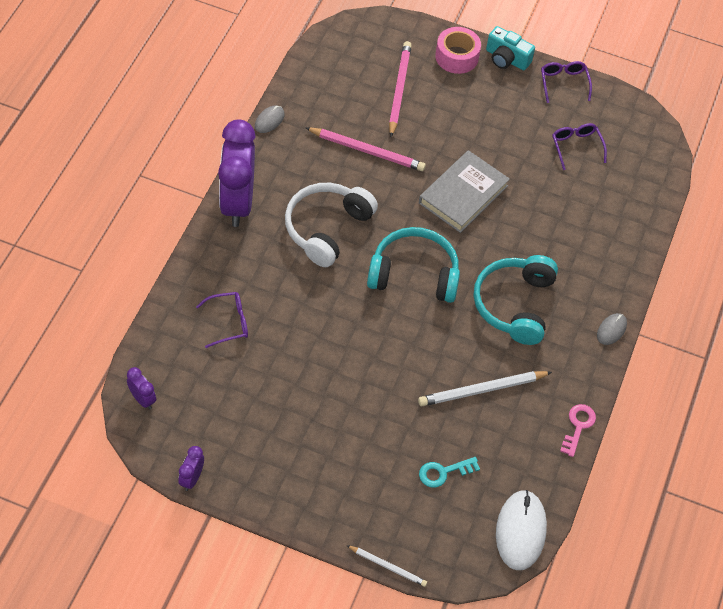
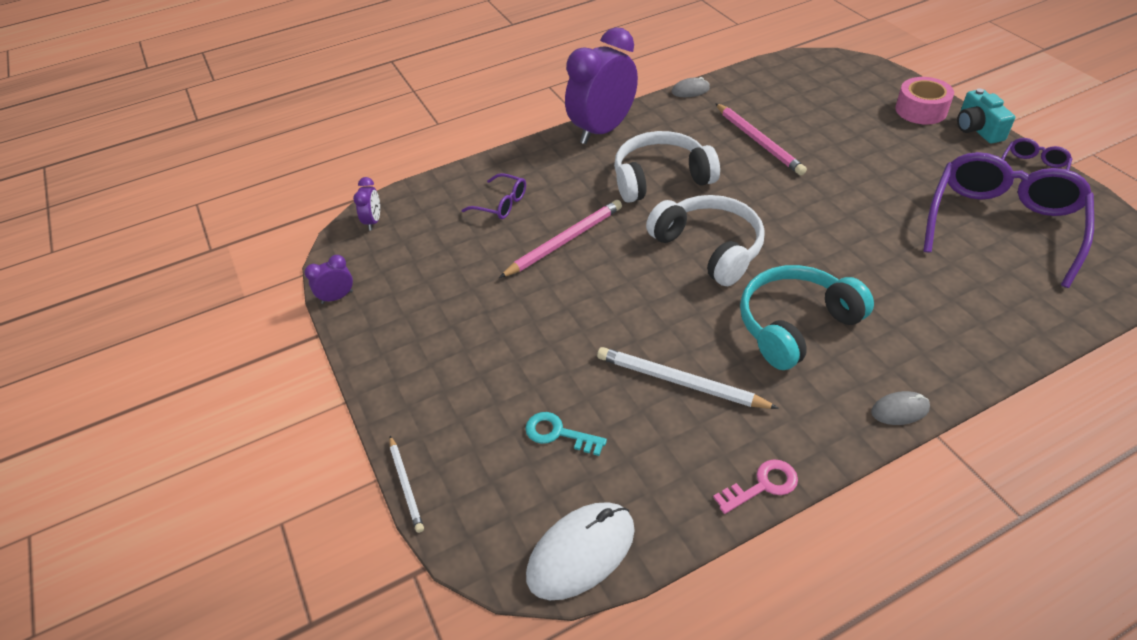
camera: 50 degrees right, 10 degrees down
turquoise headphones [367,227,460,303] -> white headphones [646,195,765,286]
pink pencil [389,41,412,137] -> pink pencil moved to [499,200,622,278]
grey book [419,150,510,233] -> none
purple glasses [552,123,607,170] -> purple glasses [923,152,1094,288], size x2.20

